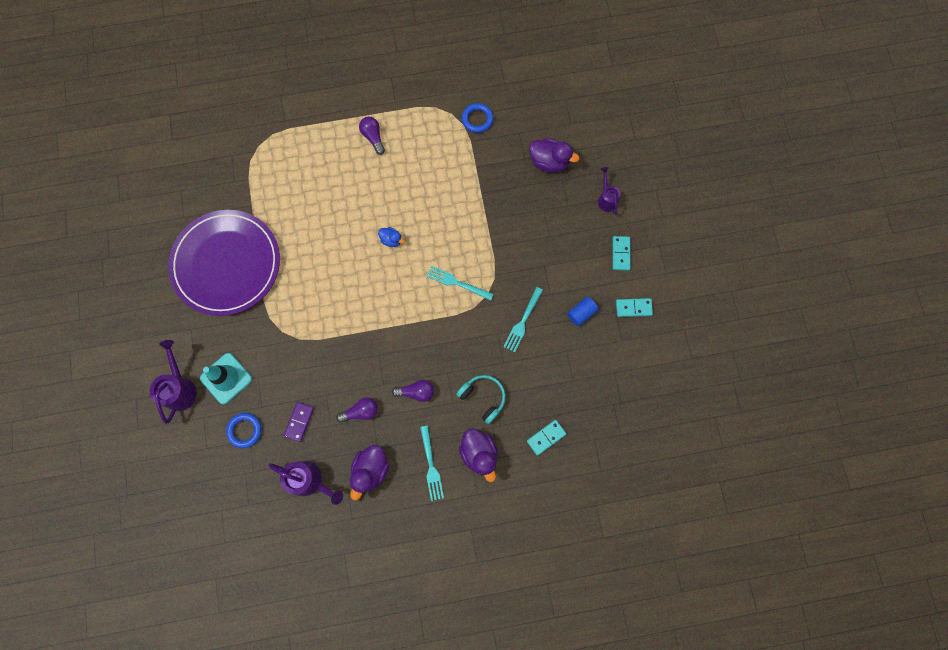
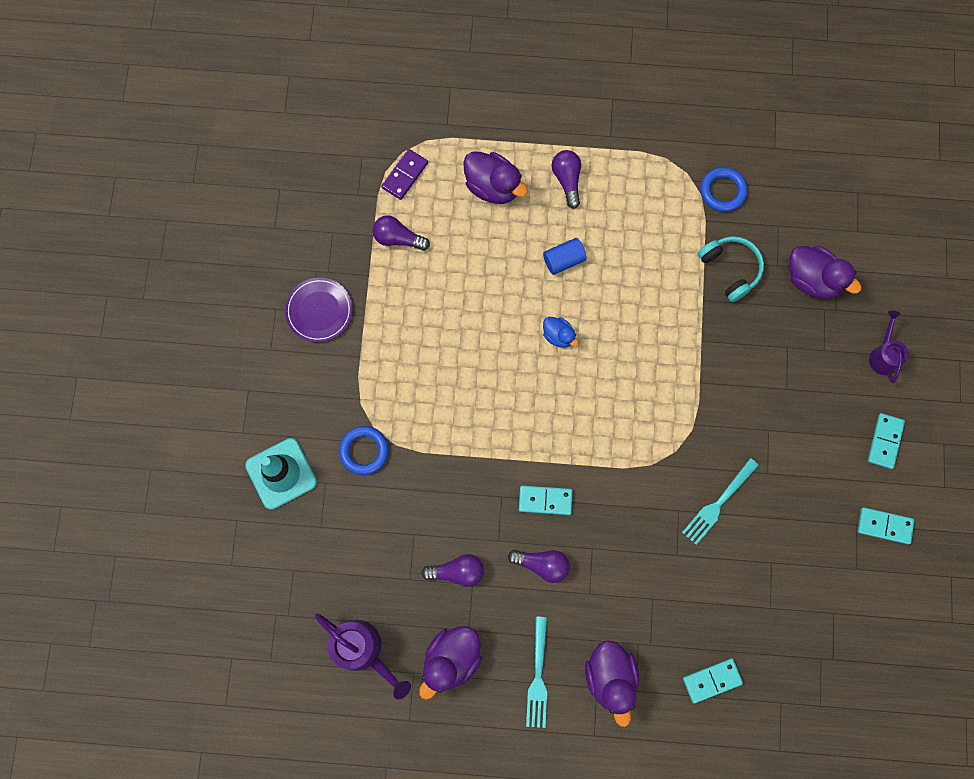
camera: 15 degrees right, 0 degrees up
purple watering can [150,340,197,424] -> none
purple plate [168,210,280,316] -> purple plate [285,277,353,342], size x0.42
blue ring [226,413,262,448] -> blue ring moved to [339,426,389,475]
purple domino [284,402,314,442] -> purple domino moved to [381,149,428,200]
turquoise fork [426,266,494,301] -> none
turquoise headphones [456,375,506,424] -> turquoise headphones moved to [697,236,764,302]
blue cylinder [567,297,598,326] -> blue cylinder moved to [543,238,587,275]
none -> purple light bulb [372,216,430,251]
none -> purple duck [463,151,528,204]
none -> turquoise domino [519,485,573,515]

